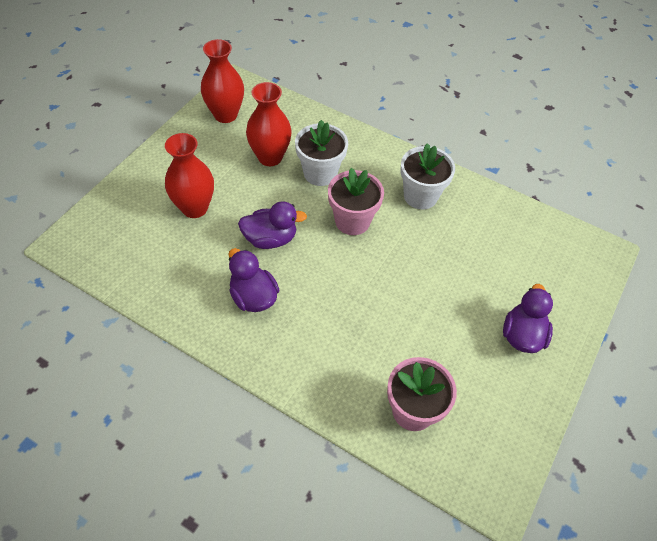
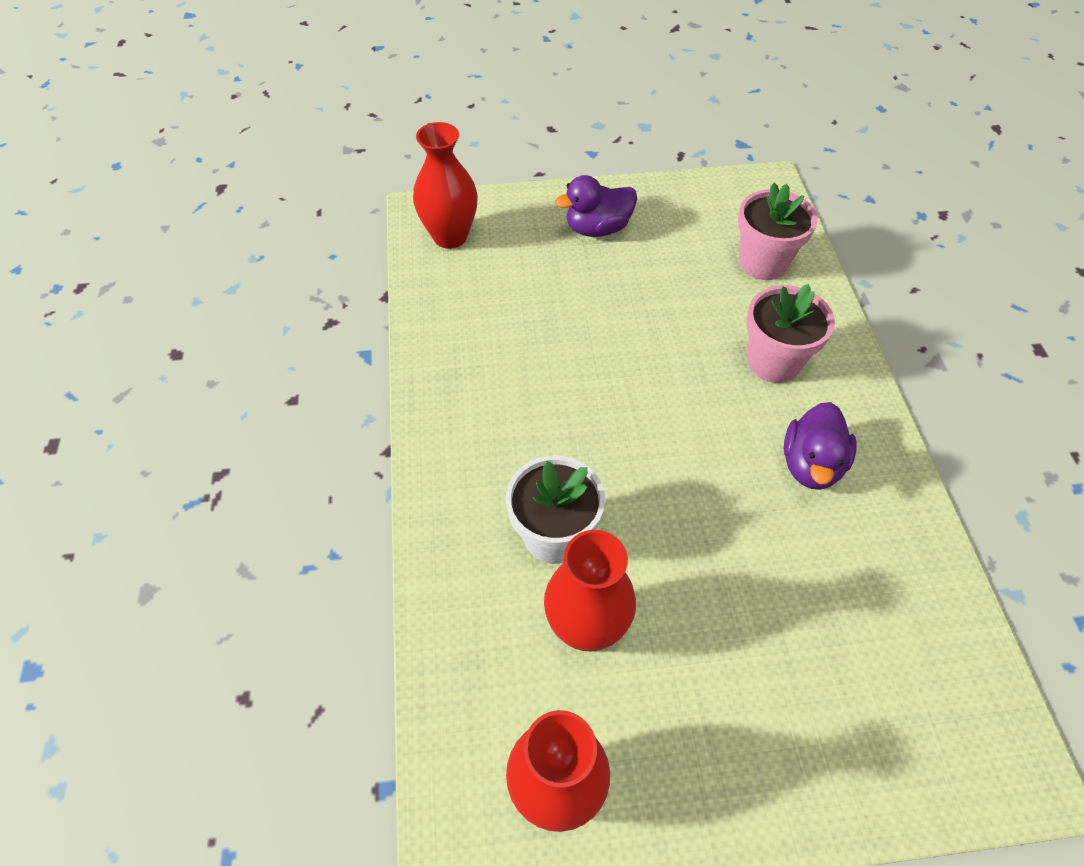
camera: 125 degrees left, 0 degrees up
red vase [165,133,214,218] -> red vase moved to [413,122,478,249]
purple duck [238,201,307,249] -> none
pink flower pot [328,168,384,235] -> pink flower pot moved to [746,284,835,383]
white flower pot [400,143,455,209] -> none

